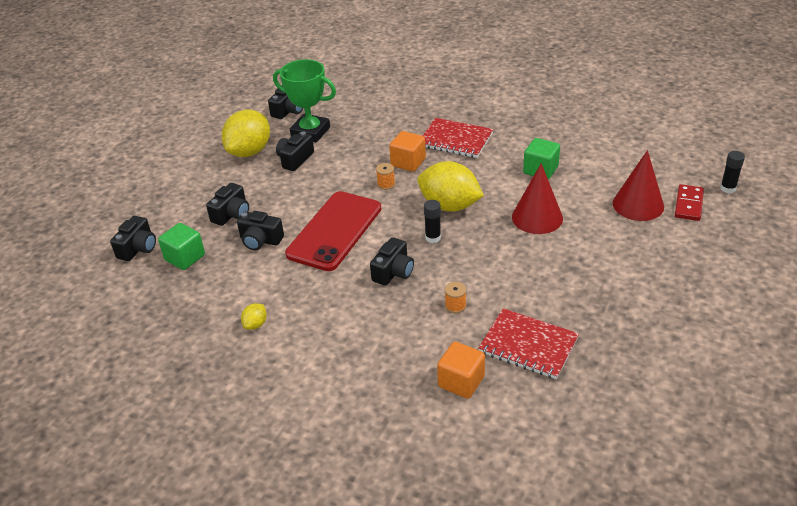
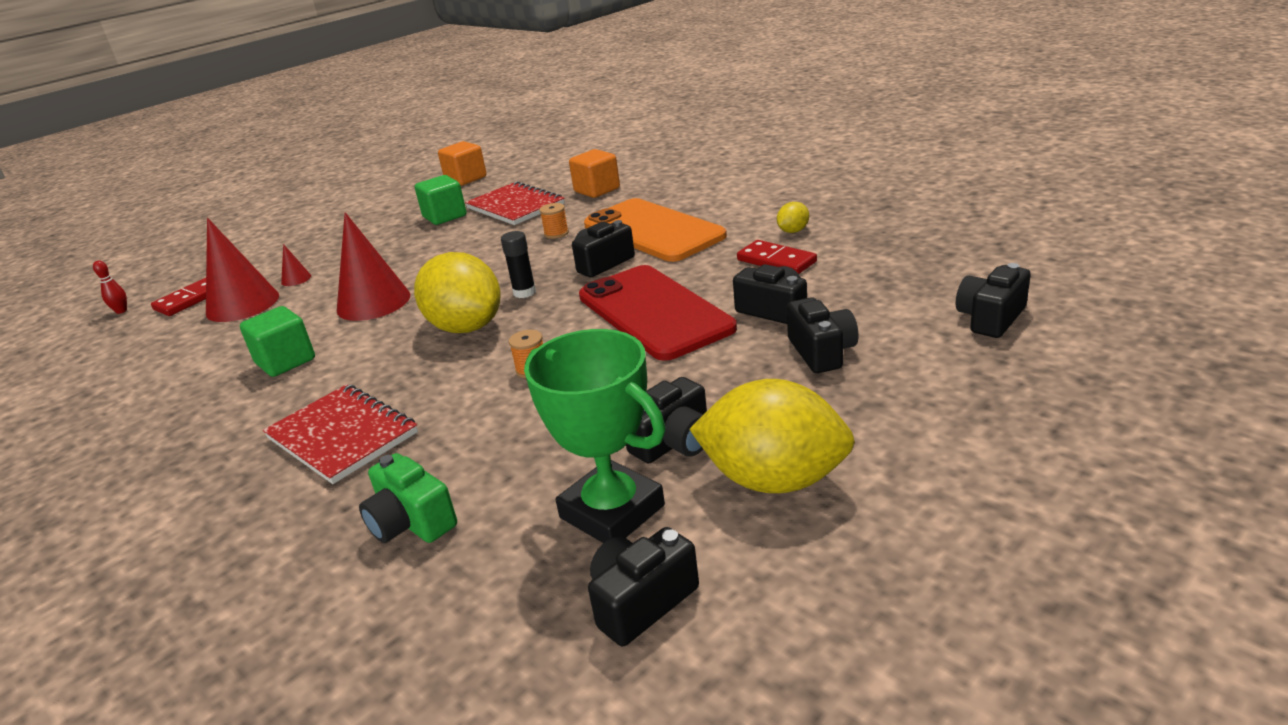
camera: 160 degrees left, 10 degrees down
green cube [158,223,205,270] -> green cube moved to [415,175,467,225]
black camera [206,183,249,226] -> black camera turned 120 degrees clockwise [787,297,859,373]
yellow lemon [222,109,270,157] -> yellow lemon turned 60 degrees clockwise [689,379,855,493]
red phone [285,191,381,271] -> red phone turned 75 degrees counterclockwise [579,265,737,361]
orange cube [389,131,426,172] -> orange cube moved to [438,141,486,186]
black glue stick [720,151,745,193] -> red bowling pin [93,260,127,314]
none -> red cone [281,244,311,286]
none -> green camera [359,453,457,543]
none -> orange phone [584,198,727,262]
none -> red domino [737,240,817,274]

